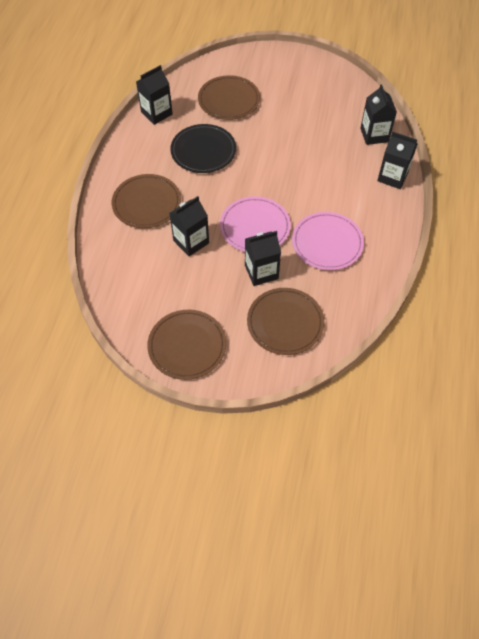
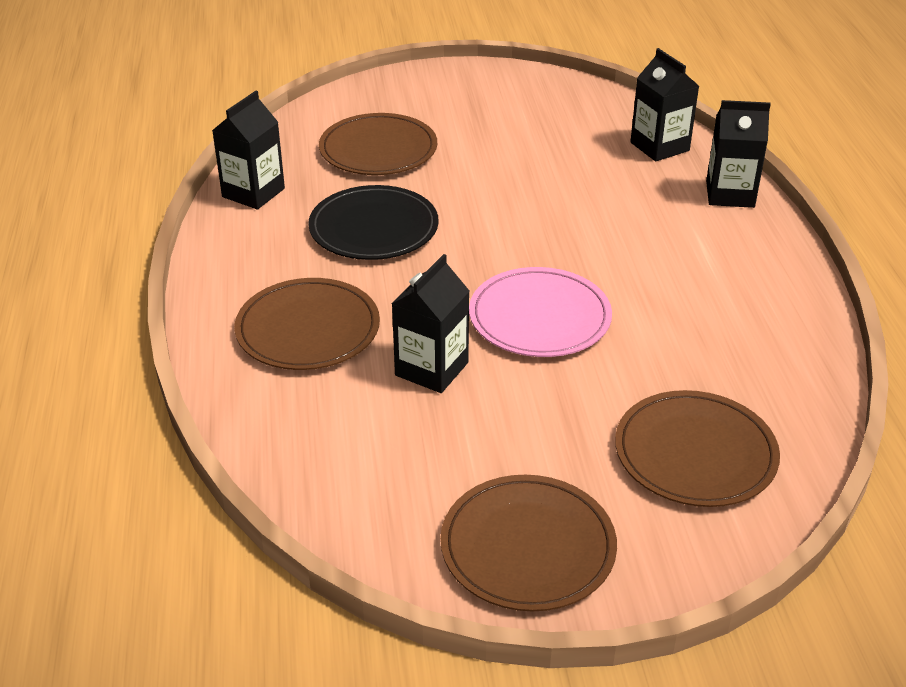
camera: 20 degrees left, 20 degrees down
black carton [245,231,281,286] -> none
pink plate [292,212,364,270] -> none

